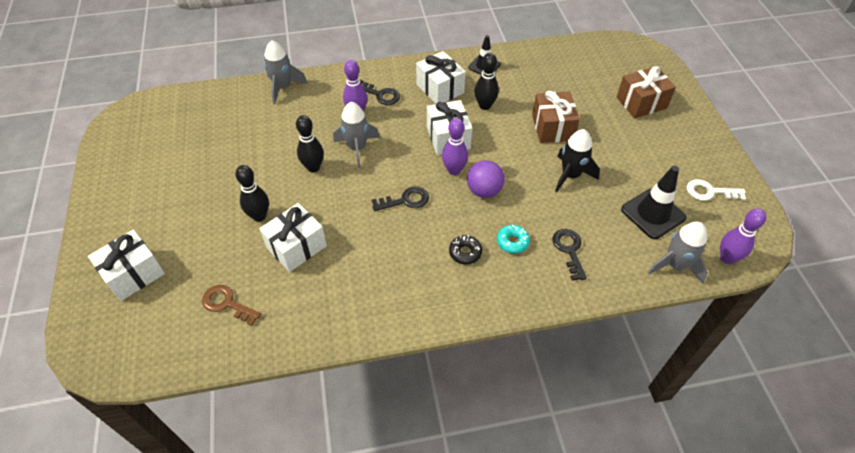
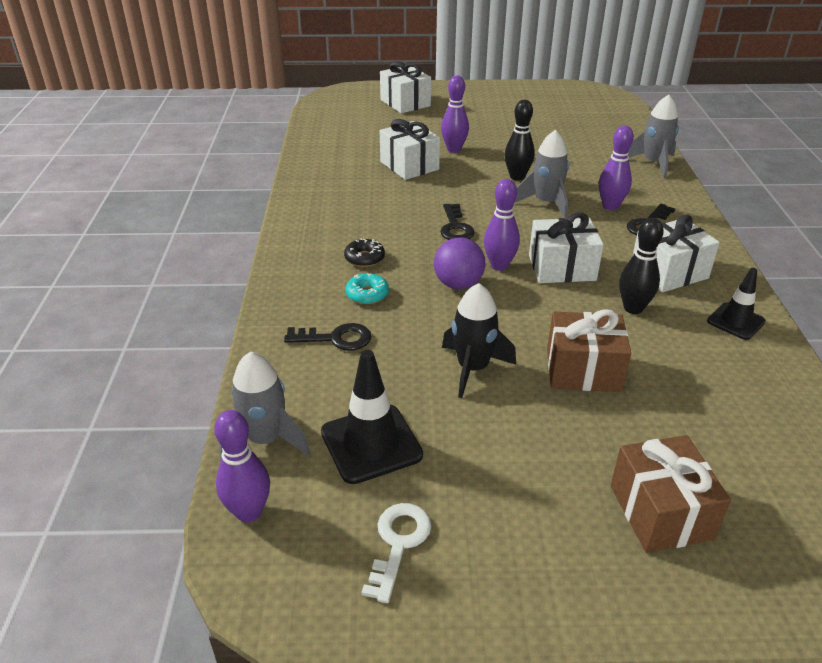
camera: 100 degrees right, 15 degrees down
brown key [202,285,261,326] -> none
black bowling pin [235,165,269,222] -> purple bowling pin [441,75,469,153]

